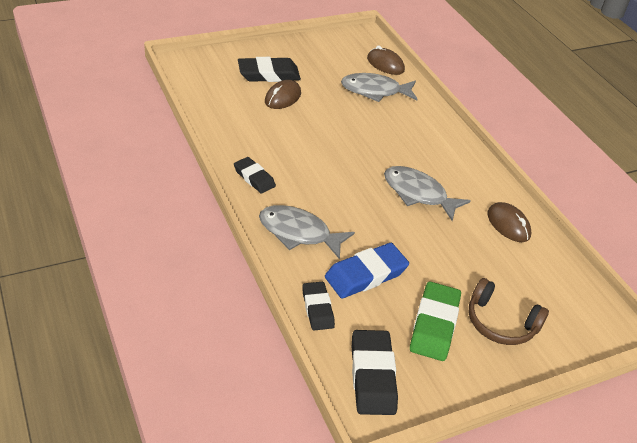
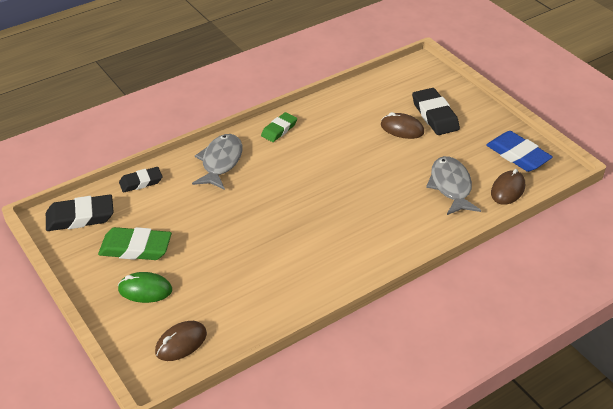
camera: 85 degrees right, 0 degrees up
black eraser [234,157,276,194] -> green eraser [261,112,297,142]
blue eraser [325,243,409,298] -> blue eraser moved to [486,131,553,172]
grey fish [384,166,471,221] -> none
brown headphones [469,278,549,345] -> green mouse [118,272,172,303]
brown mouse [487,202,531,242] -> brown mouse moved to [155,321,207,361]

